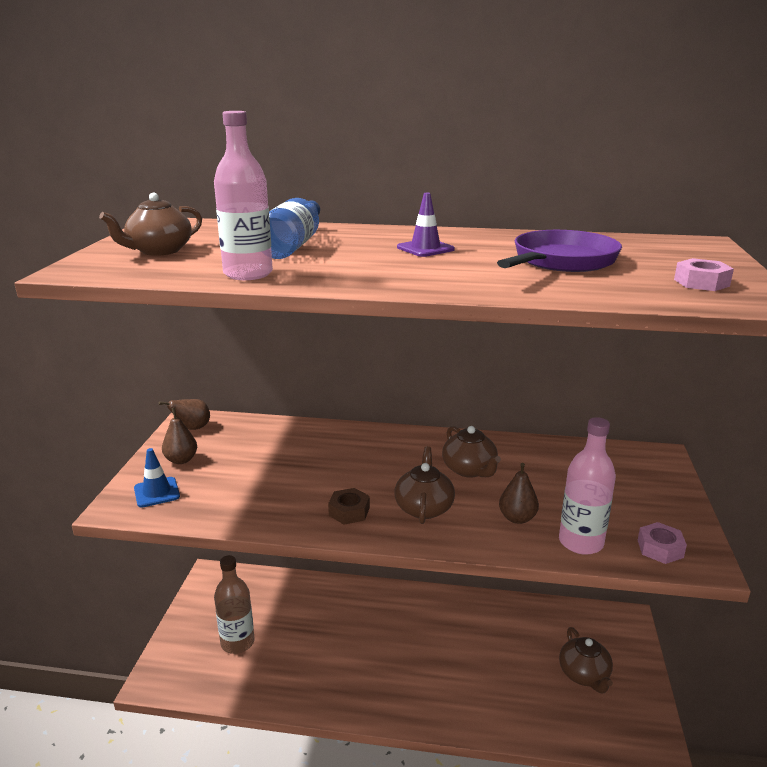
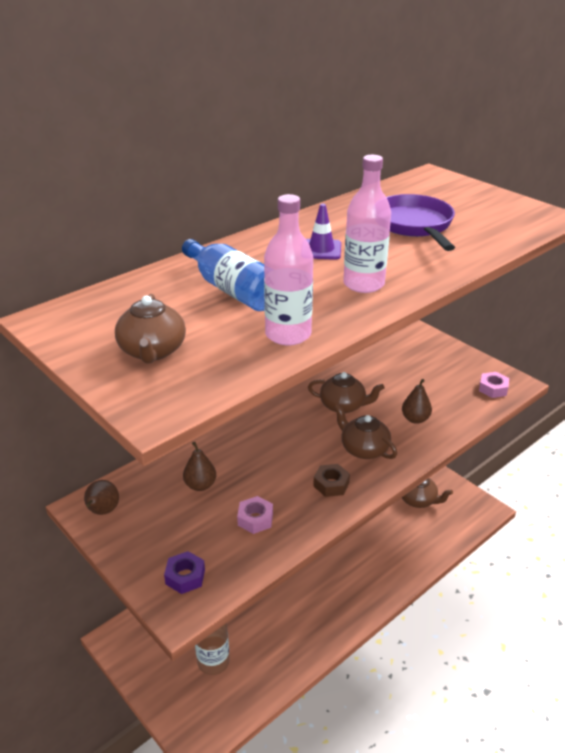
camera: 50 degrees left, 10 degrees up
blue traffic cone [134,448,180,508] -> purple nut [164,551,205,594]
brown pear [162,408,197,464] -> brown pear moved to [183,442,216,491]
pink bottle [559,417,616,555] -> pink bottle moved to [343,155,391,293]
pink nut [674,258,734,291] -> pink nut moved to [237,496,273,534]

